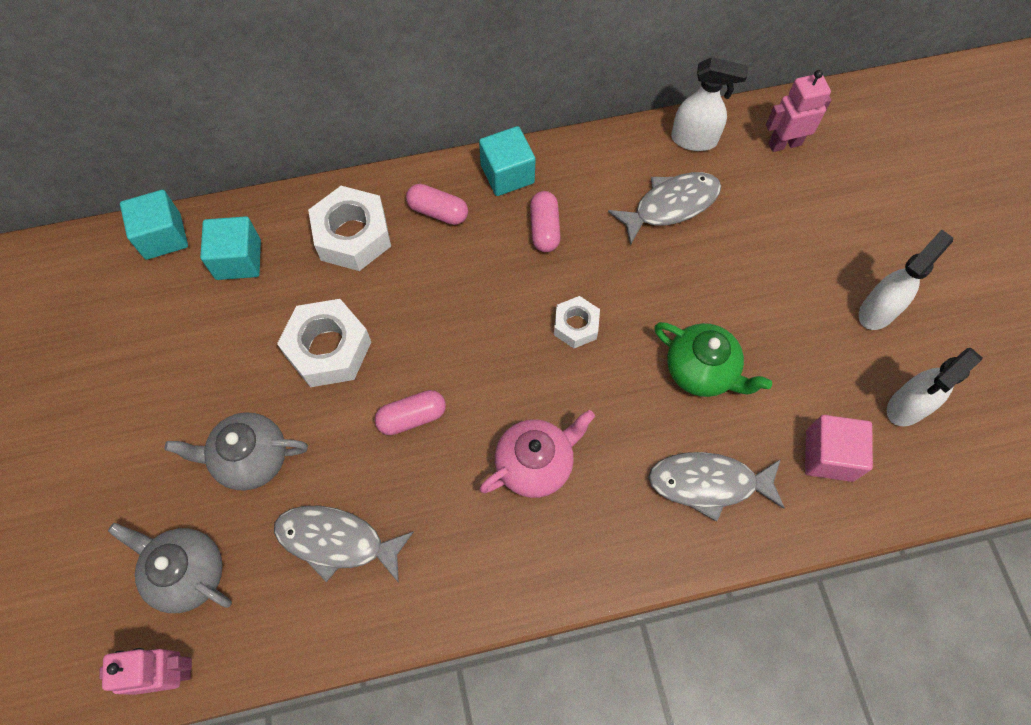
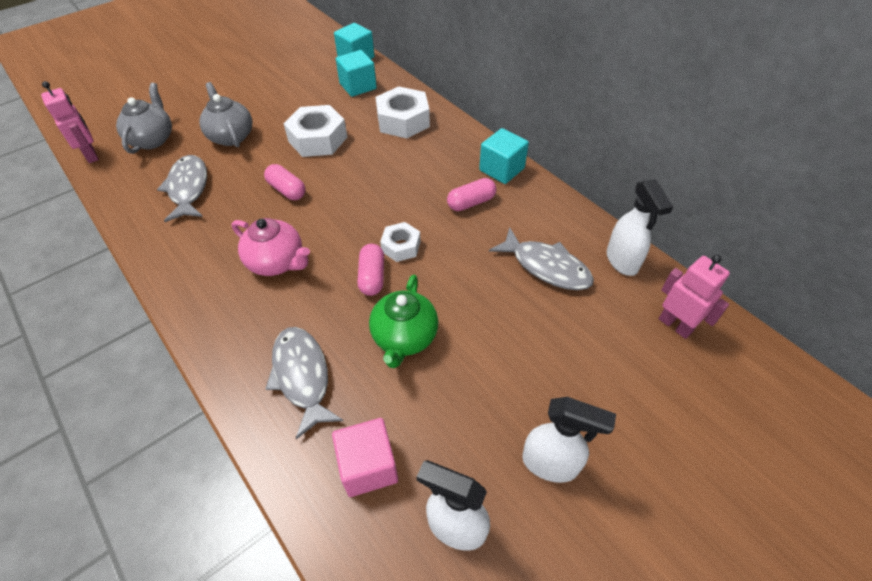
camera: 65 degrees right, 15 degrees down
pink capsule [406,184,468,225] -> pink capsule moved to [357,244,384,296]

